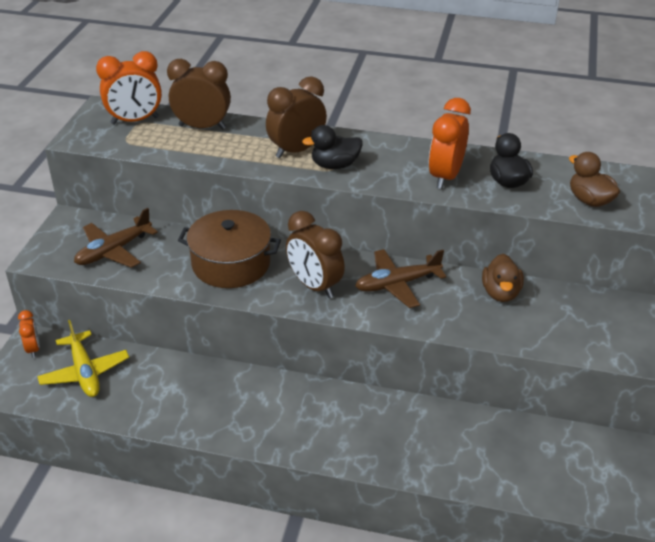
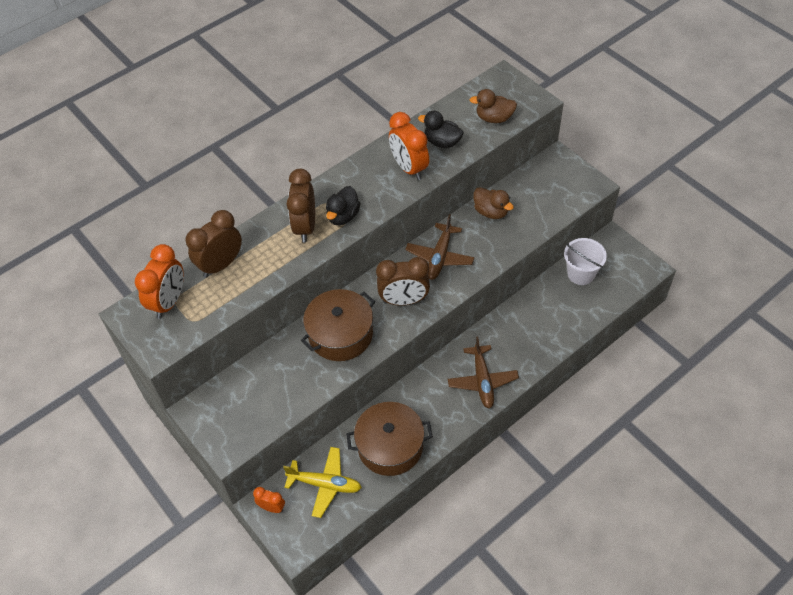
camera: 50 degrees left, 15 degrees up
brown plane [74,208,158,268] -> brown plane moved to [448,337,519,409]
none -> brown pot [346,402,433,476]
none -> white bucket [564,238,607,285]

